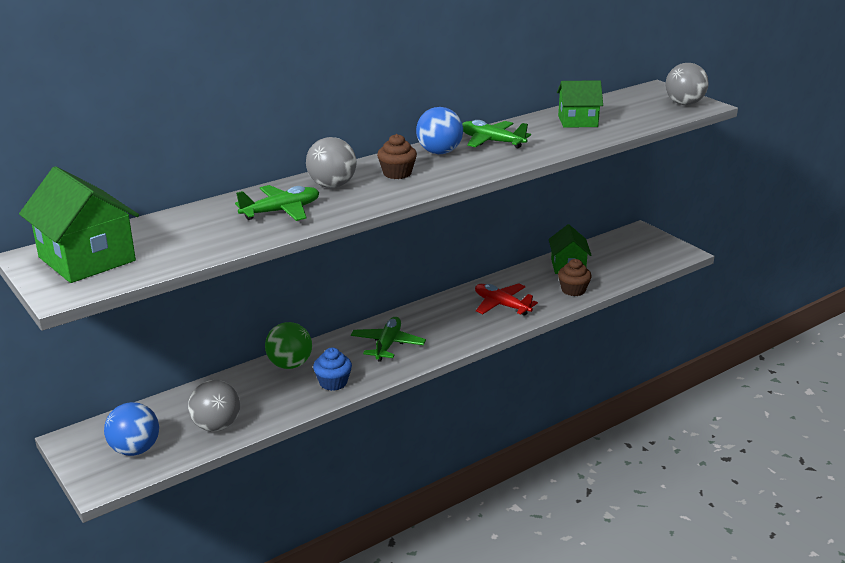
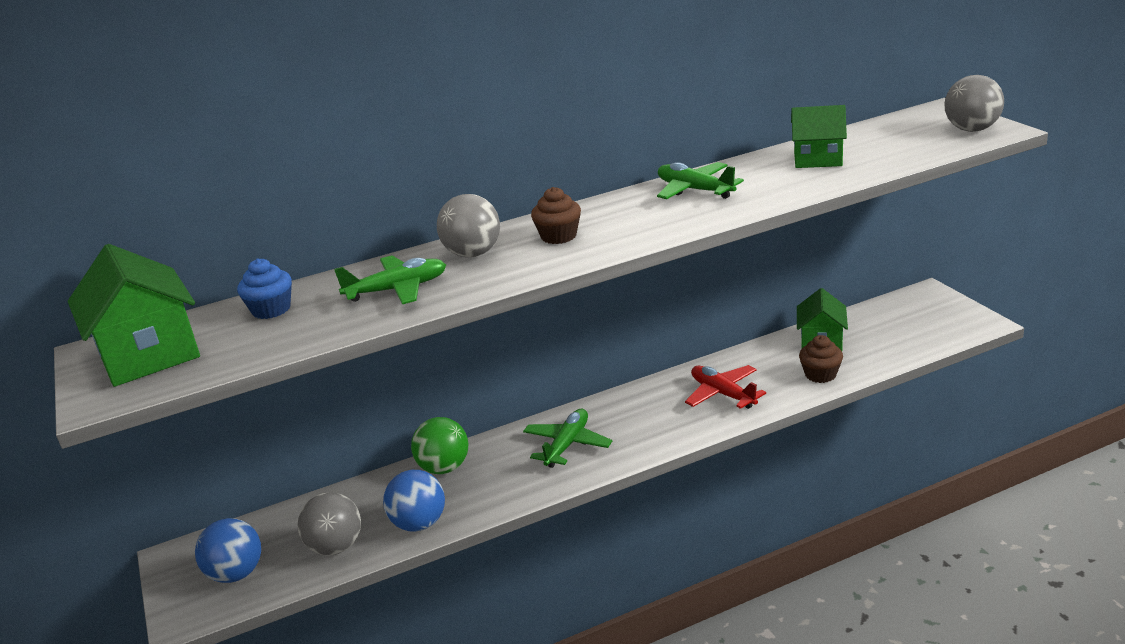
camera: 15 degrees right, 0 degrees up
blue cupcake [313,348,352,391] -> blue cupcake moved to [237,258,292,319]
blue ball [416,107,463,154] -> blue ball moved to [383,470,445,532]

